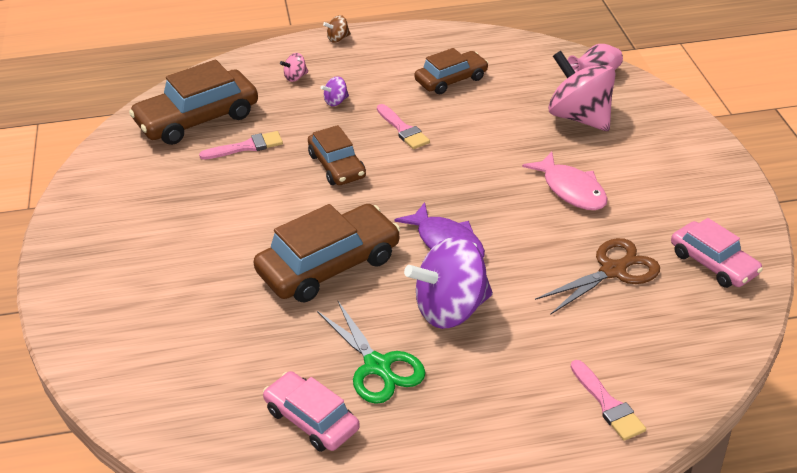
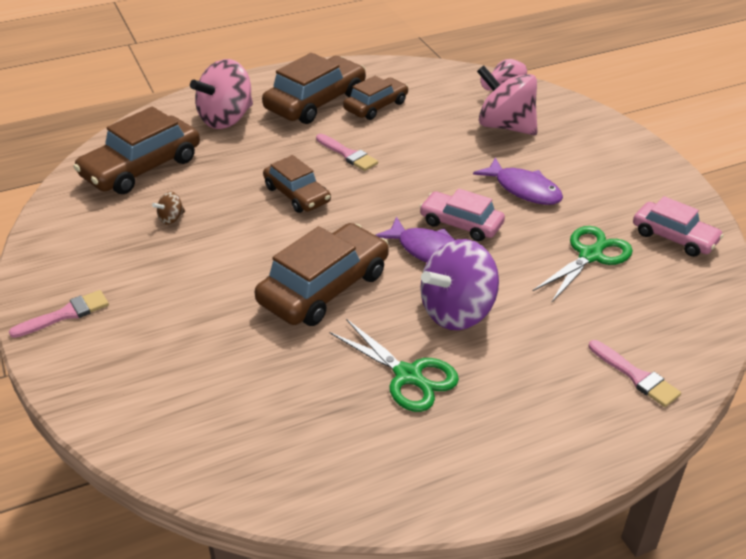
camera: 15 degrees left, 0 degrees up
pink brush [199,131,283,160] -> pink brush moved to [9,290,109,338]
pink car [263,371,360,452] -> pink car moved to [419,189,505,241]
pink spinning top [280,53,308,82] -> pink spinning top [190,59,253,129], size x2.41
purple spinning top [321,76,349,106] -> none
brown spinning top [323,15,351,43] -> brown spinning top moved to [152,191,185,225]
pink fish [522,152,608,210] -> purple fish [473,158,563,205]
brown scissors [535,238,660,315] -> green scissors [533,226,633,303]
none -> brown car [262,53,366,124]

